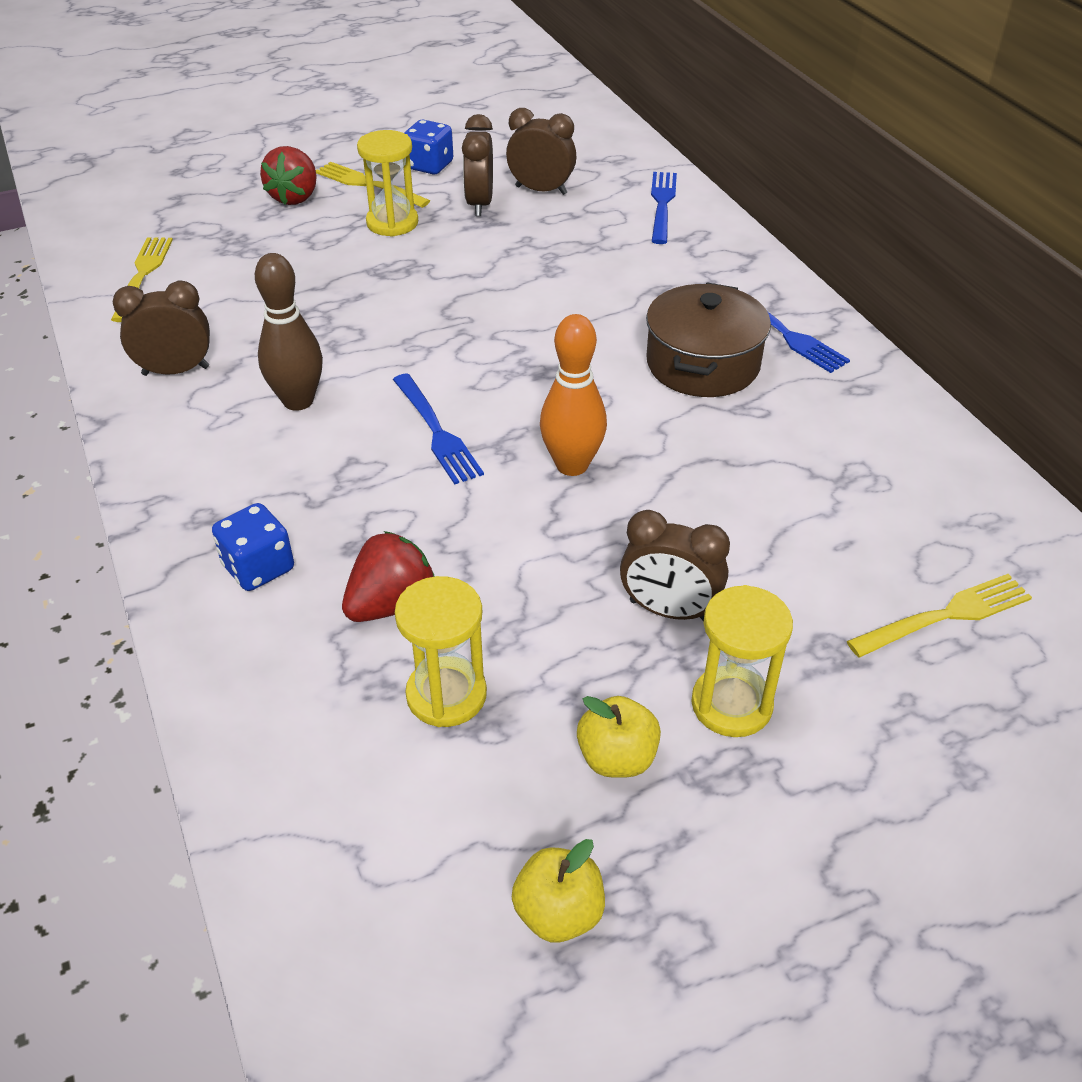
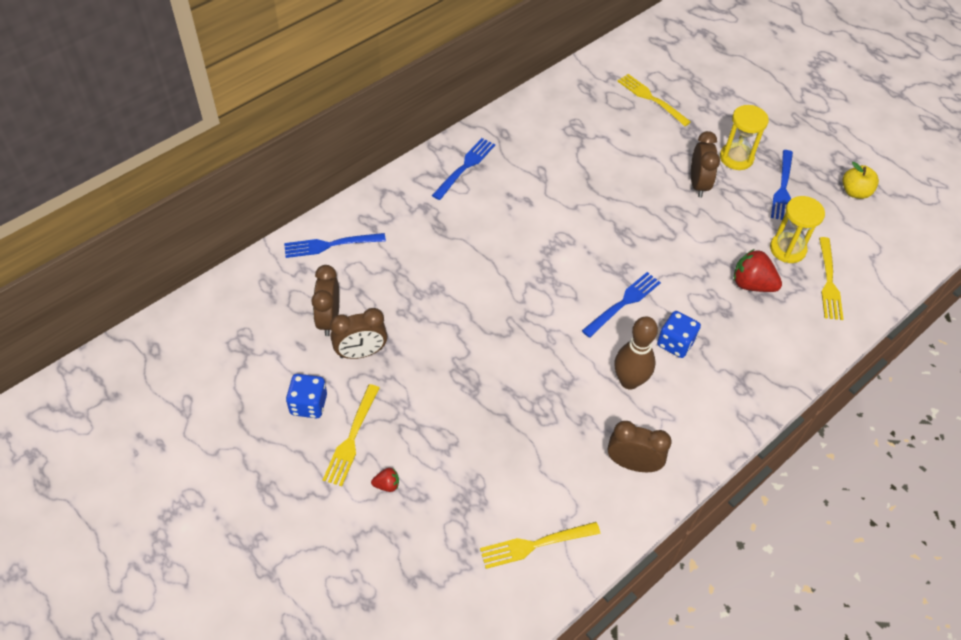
camera: 110 degrees left, 10 degrees up
brown clock [113,281,210,376] -> brown clock turned 135 degrees clockwise [607,421,671,472]
blue dice [212,503,294,591] -> blue dice moved to [657,311,701,358]
red strawberry [260,146,317,205] -> red strawberry [371,468,399,492], size x0.50
yellow hourglass [357,130,418,237] -> none
orange bowling pin [540,314,607,476] -> none
yellow apple [577,696,661,778] -> blue fork [771,150,793,220]
brown pot [646,282,771,397] -> none
none -> yellow fork [819,237,843,320]

